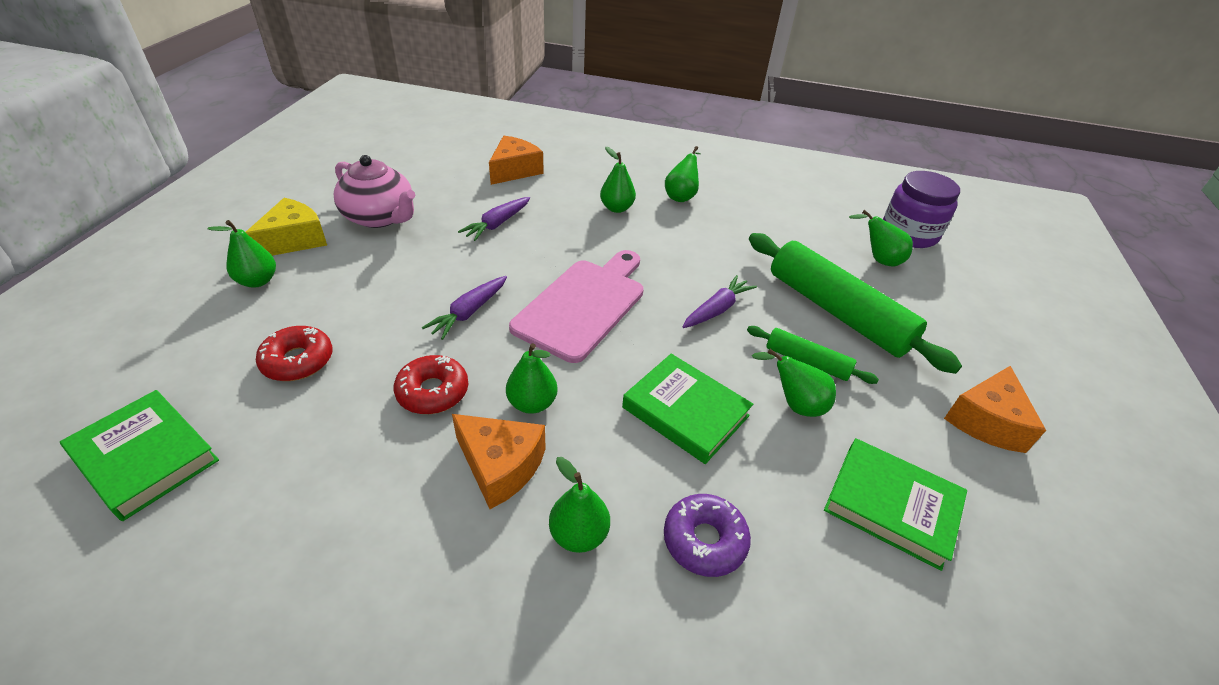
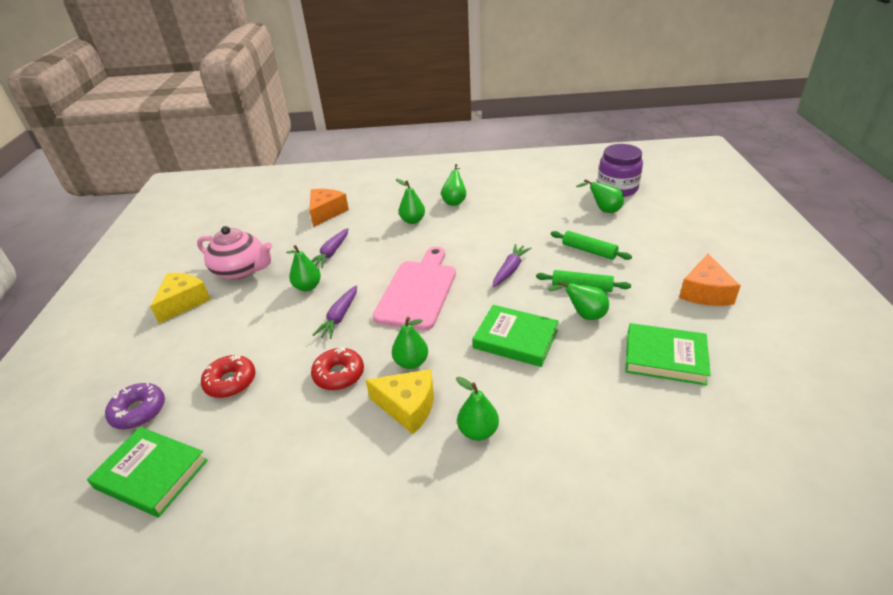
camera: 10 degrees left, 5 degrees down
green pear [207,220,276,288] -> green pear moved to [286,245,321,291]
orange cheese [452,414,546,509] -> yellow cheese [366,369,434,434]
purple donut [664,494,751,577] -> purple donut moved to [105,383,165,429]
green rolling pin [749,233,962,374] -> green rolling pin [551,231,632,260], size x0.50

